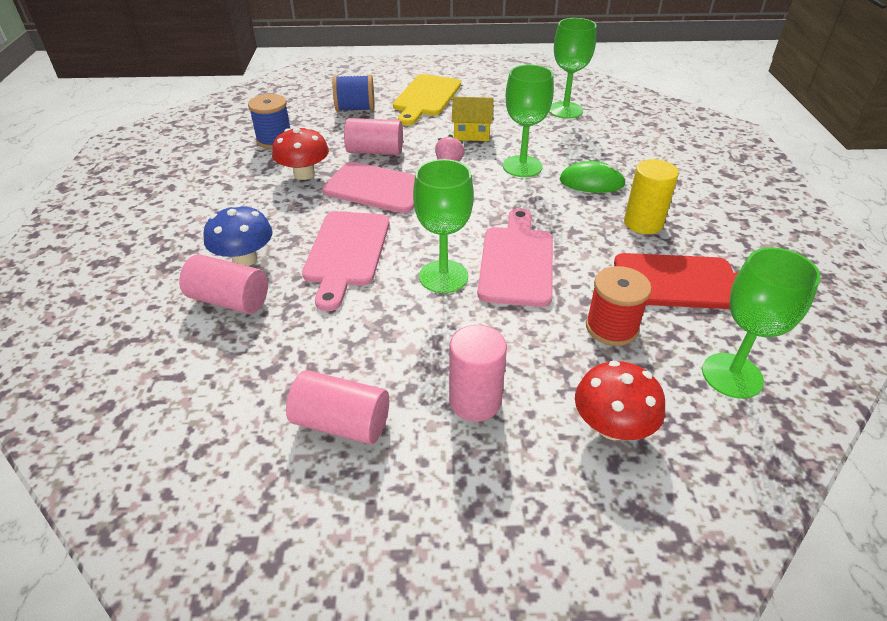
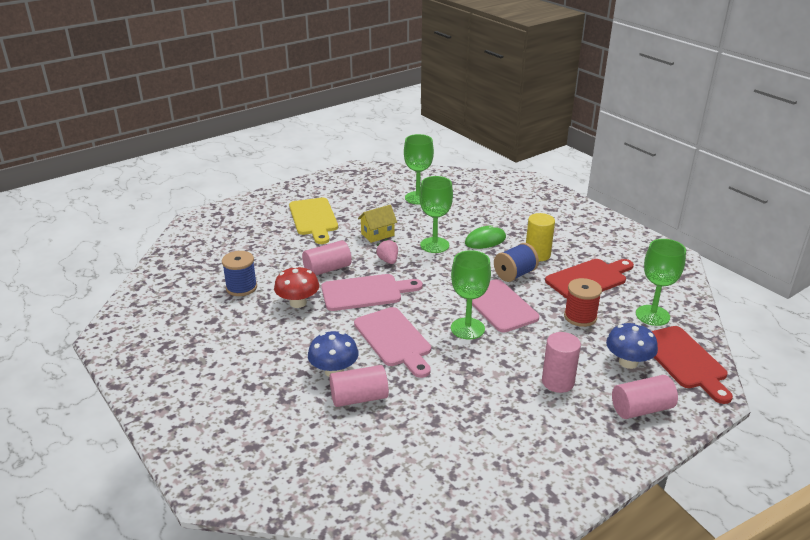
camera: 35 degrees left, 10 degrees down
pink cylinder [286,370,389,444] -> pink cylinder moved to [612,375,678,419]
blue spool [332,74,375,112] -> blue spool moved to [494,243,539,282]
red mushroom [575,361,665,440] -> blue mushroom [606,323,658,369]
none -> red cutting board [652,326,733,404]

